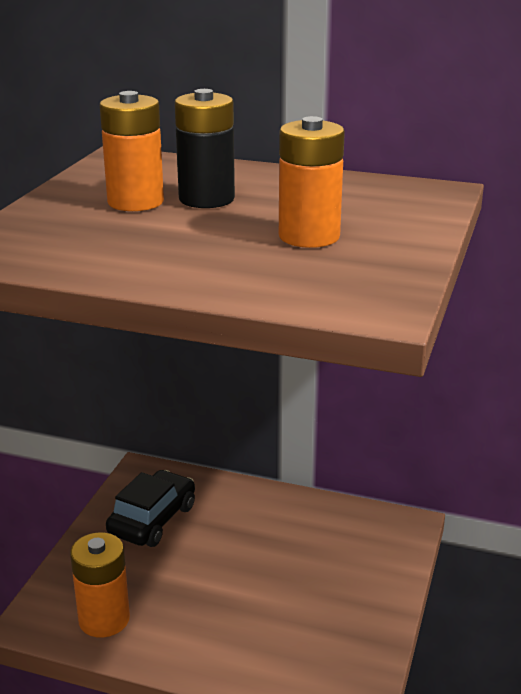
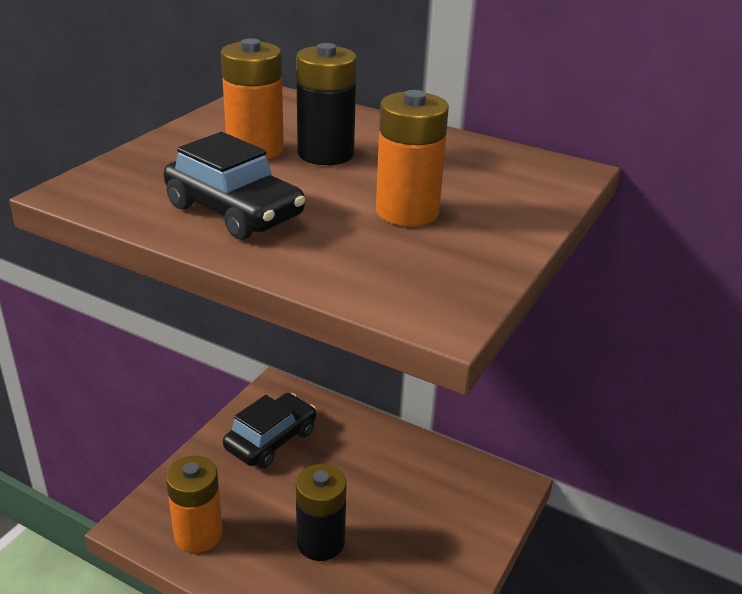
camera: 10 degrees right, 5 degrees up
none -> black car [164,132,305,240]
none -> black battery [296,464,347,561]

